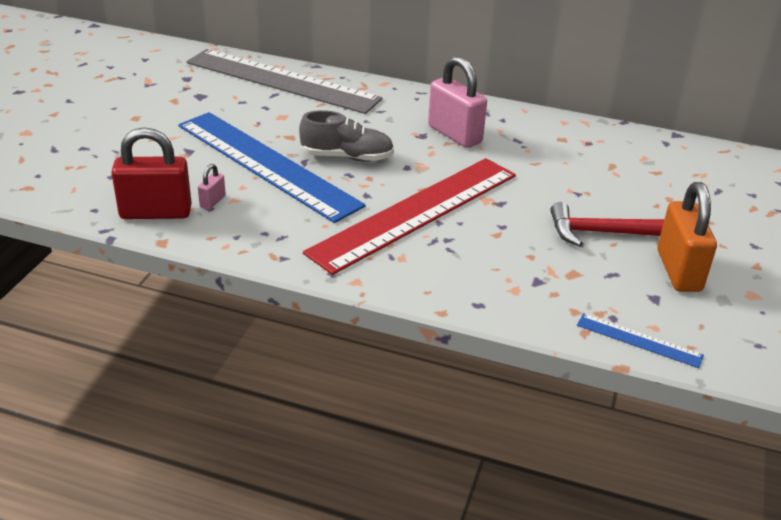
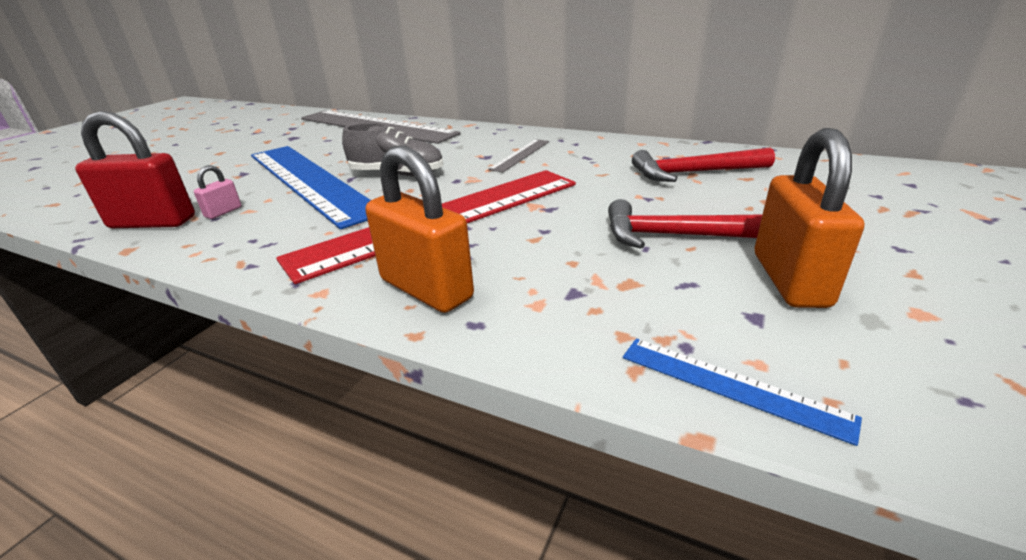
camera: 10 degrees right, 5 degrees down
pink padlock [428,56,487,148] -> grey ruler [488,139,549,172]
none -> orange padlock [365,145,474,313]
none -> red hammer [632,148,775,182]

